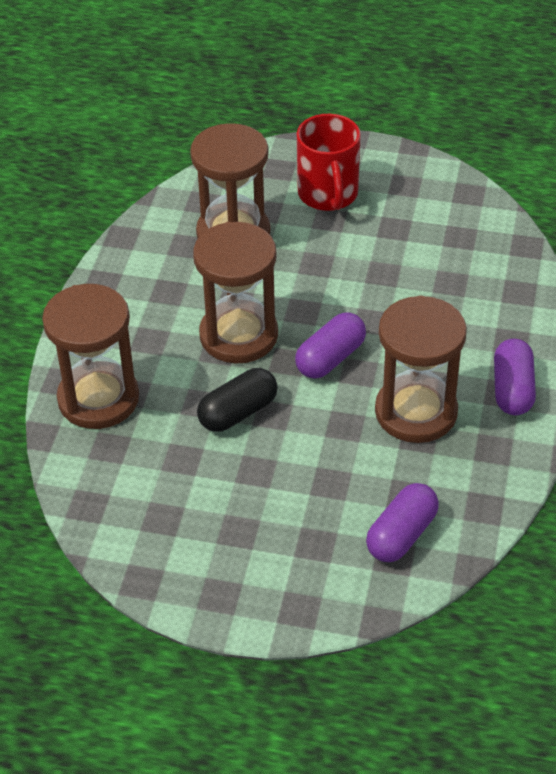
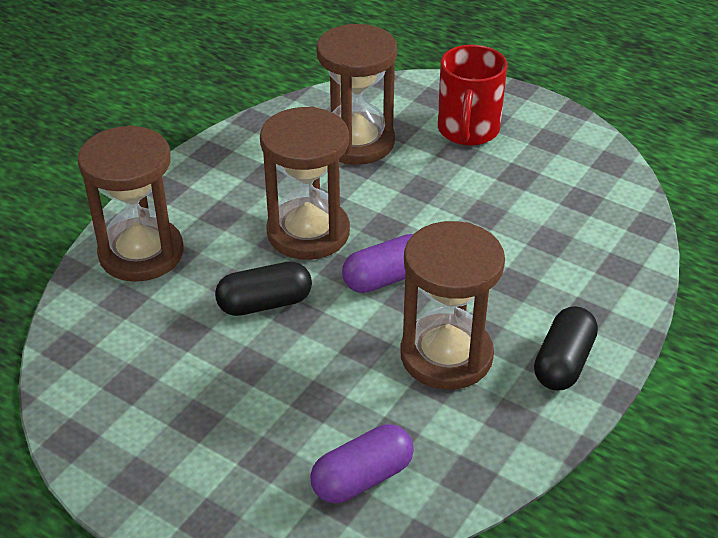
camera: 20 degrees right, 5 degrees down
purple capsule [494,339,536,415] -> black capsule [534,306,598,390]

